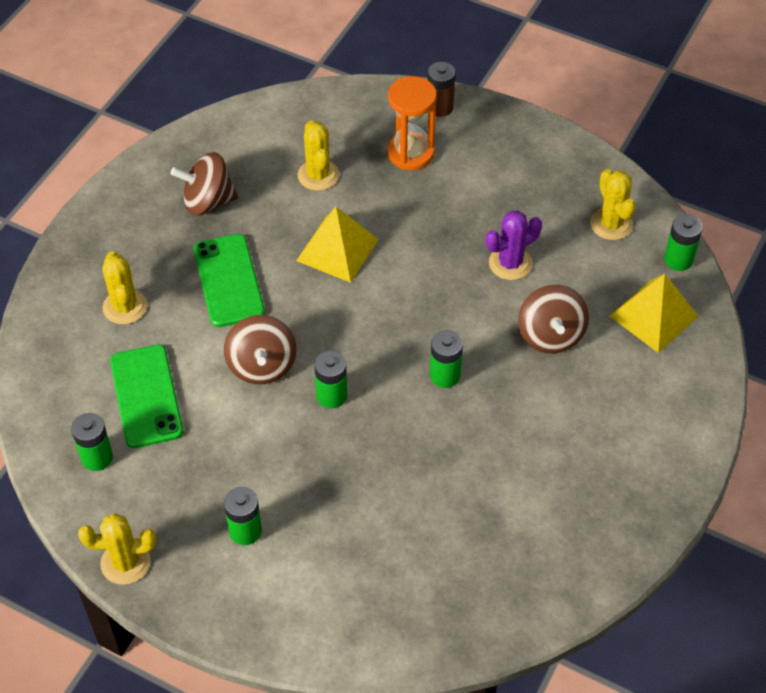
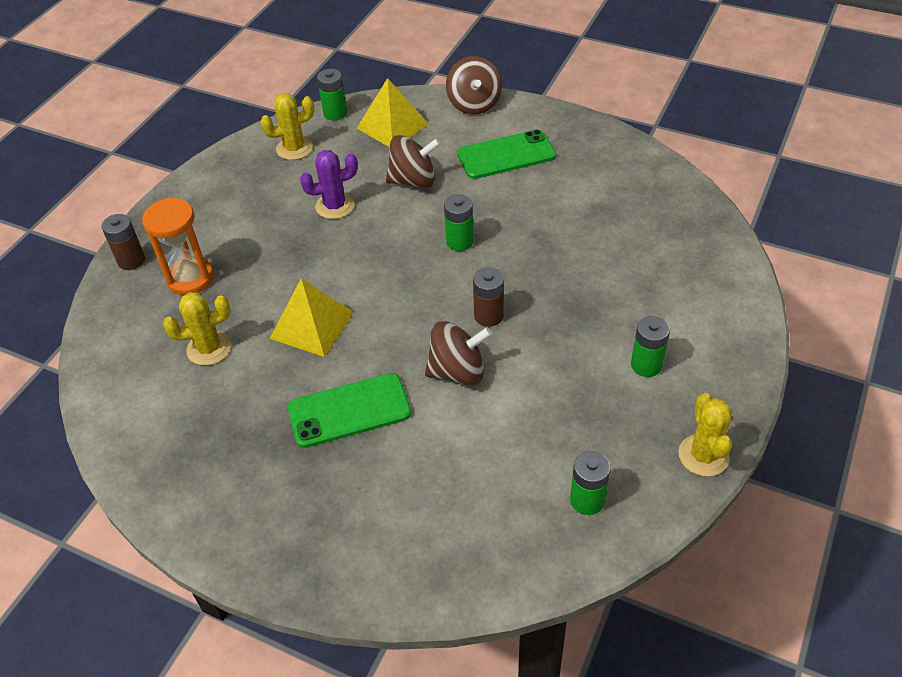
camera: 90 degrees left, 5 degrees down
yellow cactus [102,251,147,324] -> none
green phone [110,345,184,448] -> green phone moved to [457,129,556,179]
brown spinning top [171,152,238,216] -> brown spinning top moved to [446,56,502,115]
green battery [314,351,347,408] -> brown battery [473,267,504,327]
purple cactus [486,210,542,280] -> purple cactus turned 75 degrees counterclockwise [300,150,358,219]

